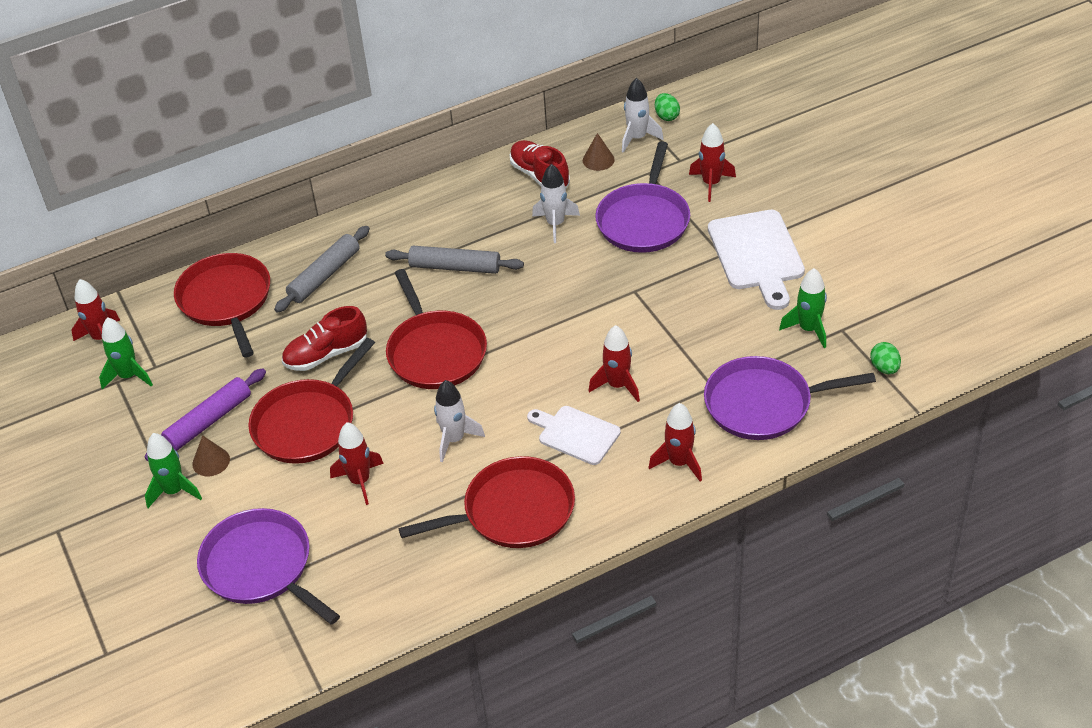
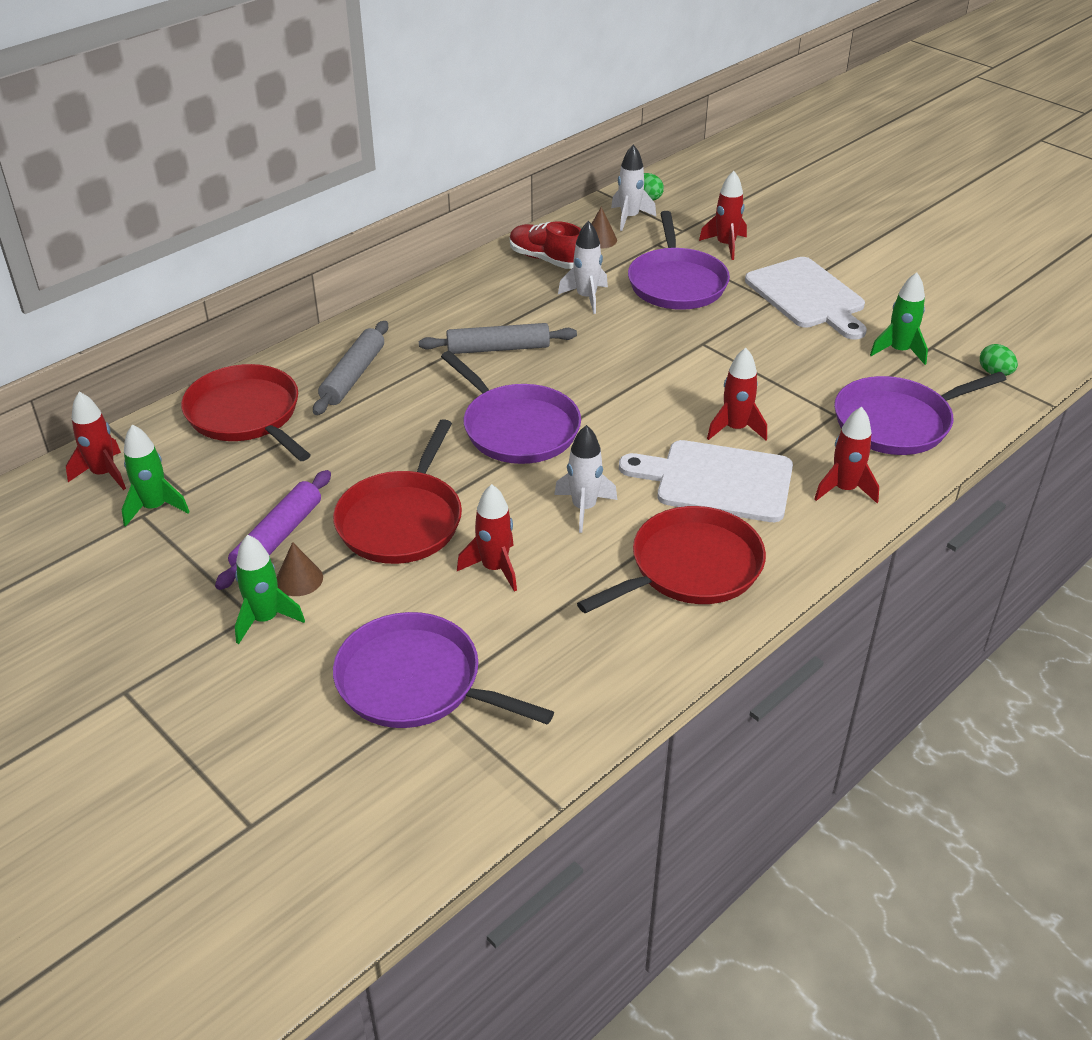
camera: 20 degrees left, 5 degrees down
red shoe [282,306,367,371] -> none
red pan [386,269,487,389] -> purple pan [441,351,581,464]
white cutting board [527,406,621,465] -> white cutting board [619,440,793,522], size x1.57

